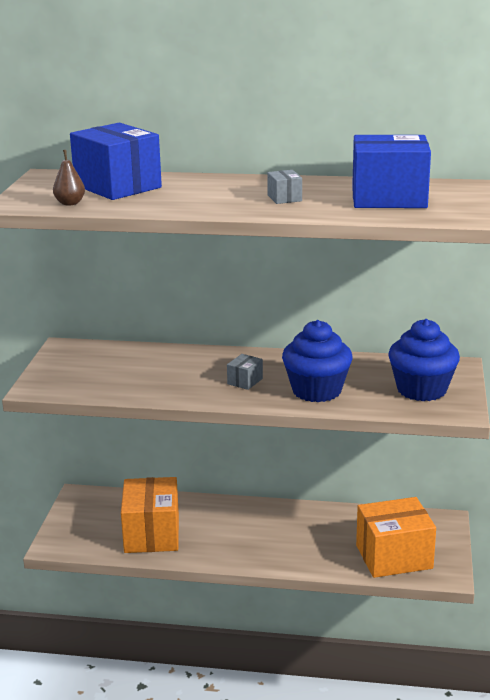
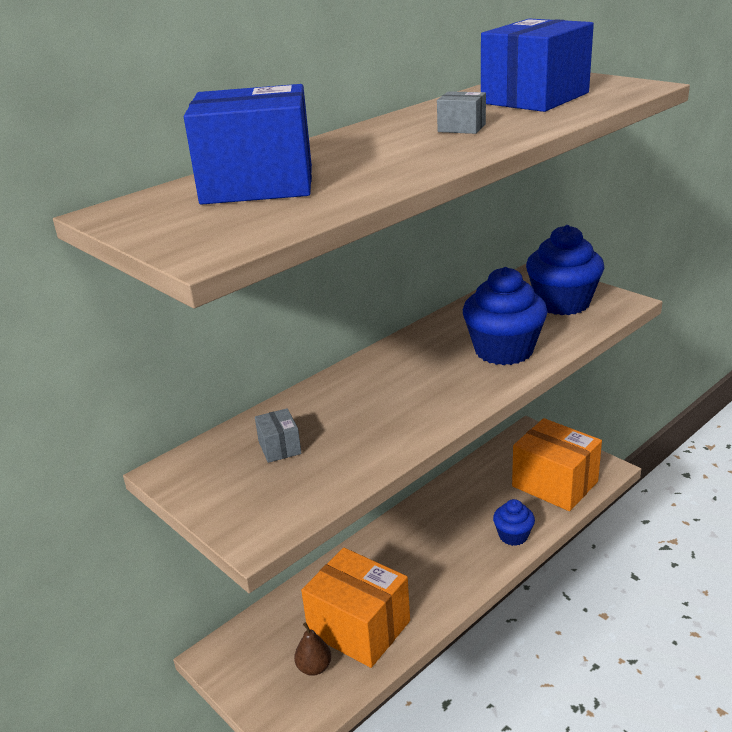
camera: 50 degrees left, 5 degrees up
brown pear [53,150,85,206] -> brown pear moved to [294,622,331,676]
grey box [227,354,263,390] -> grey box moved to [255,408,301,463]
orange box [356,497,436,578] -> orange box turned 75 degrees counterclockwise [512,418,602,511]
none -> blue cupcake [493,499,535,546]

